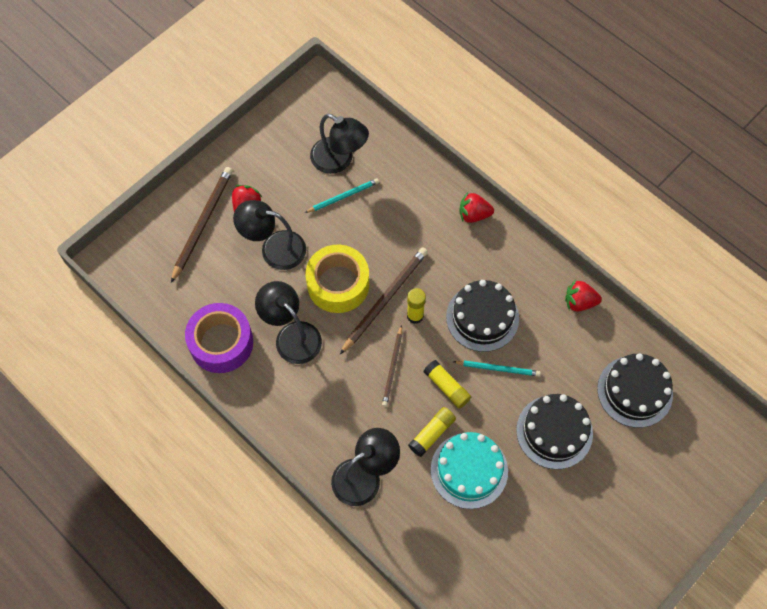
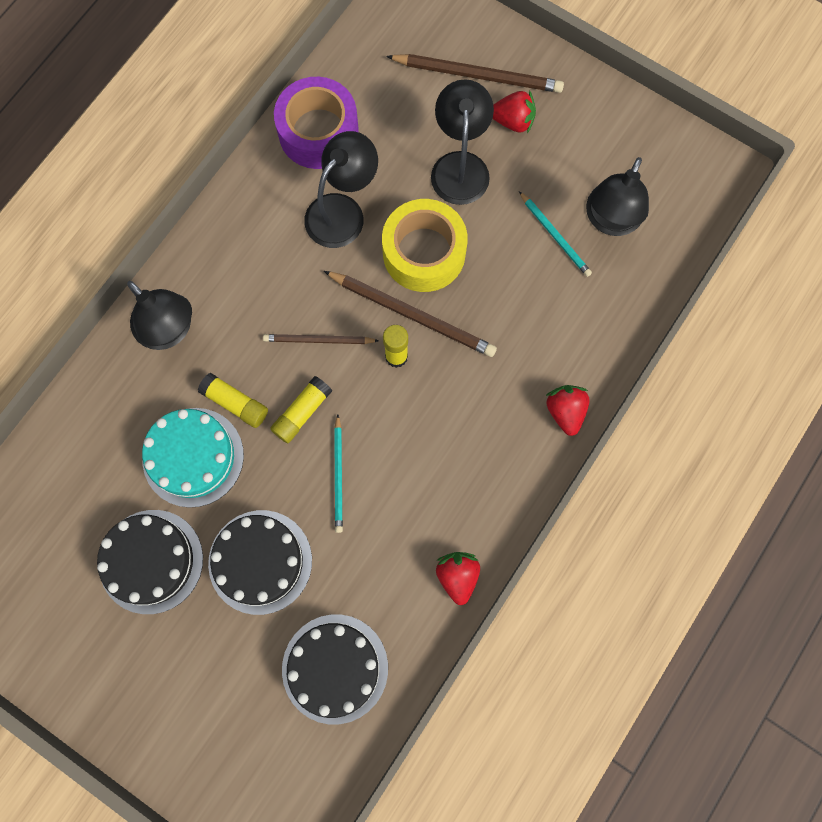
camera: 80 degrees right, 10 degrees up
black cake [446,280,519,352] -> black cake moved to [97,510,203,614]

